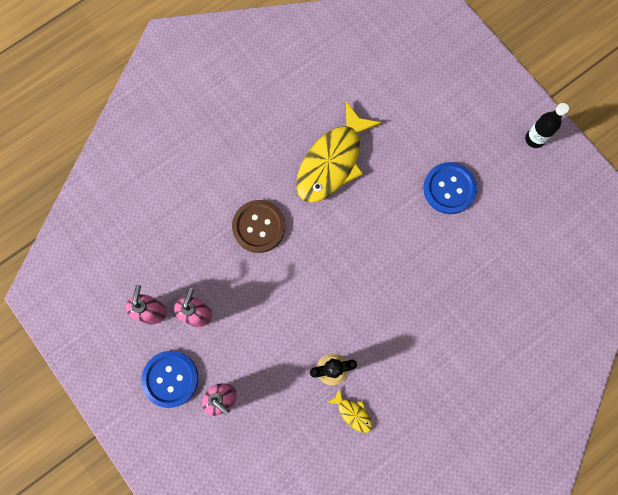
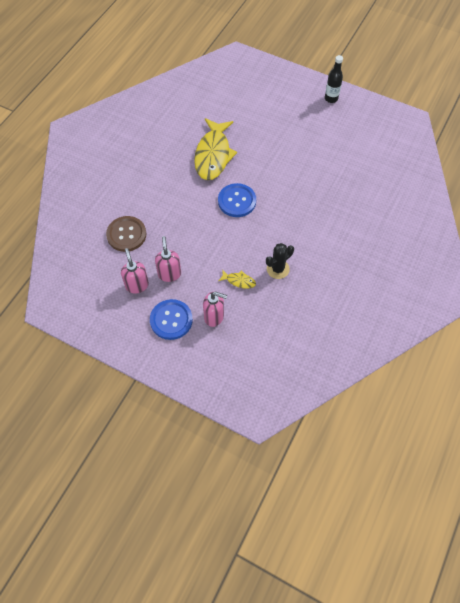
camera: 25 degrees left, 15 degrees down
brown button [232,200,285,253] -> brown button moved to [106,216,147,252]
yellow fish [328,388,373,433] -> yellow fish moved to [218,269,256,289]
blue button [423,162,477,214] -> blue button moved to [218,183,256,217]

